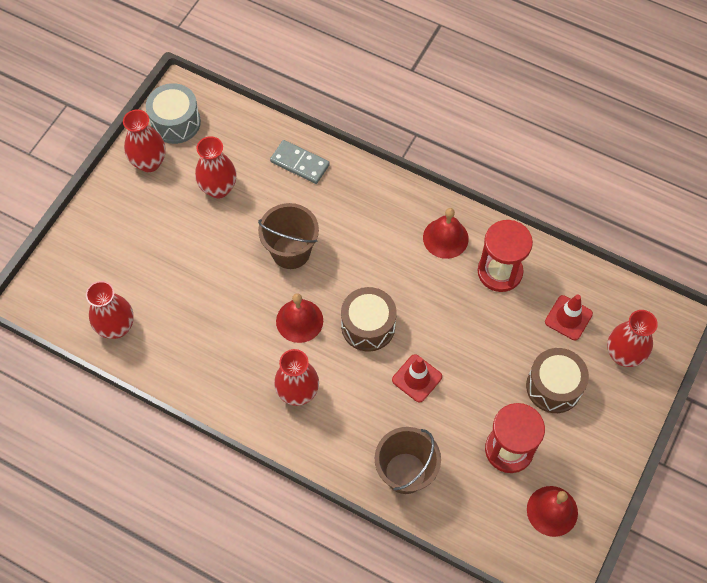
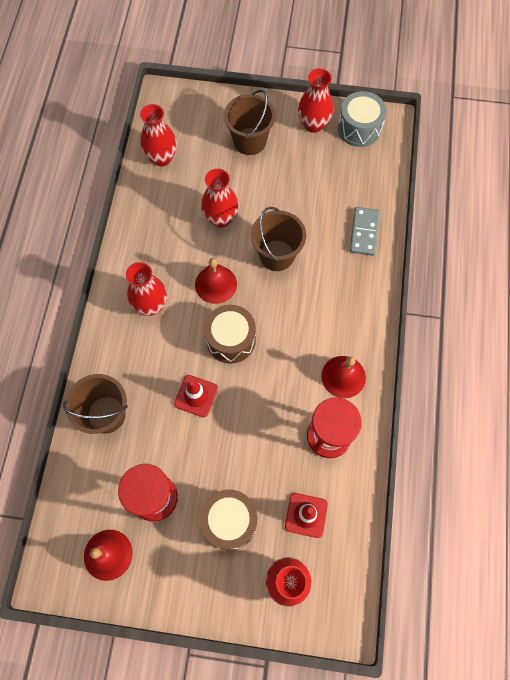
camera: 70 degrees right, 5 degrees up
red vase [195,136,237,199] -> red vase moved to [201,169,239,228]
none -> brown bucket [224,90,275,155]

